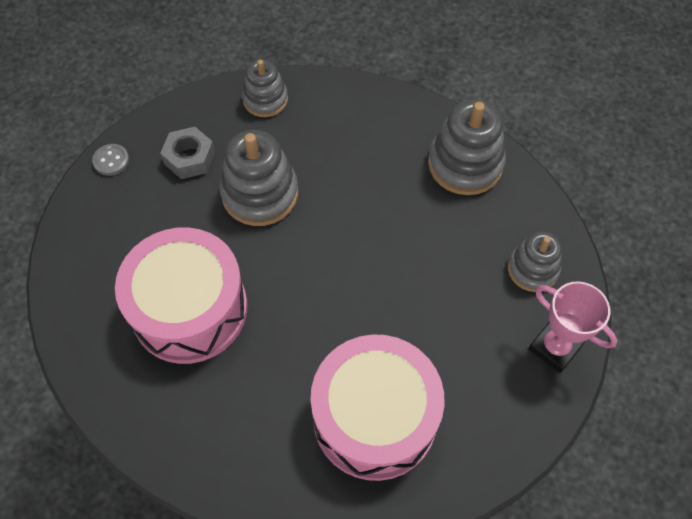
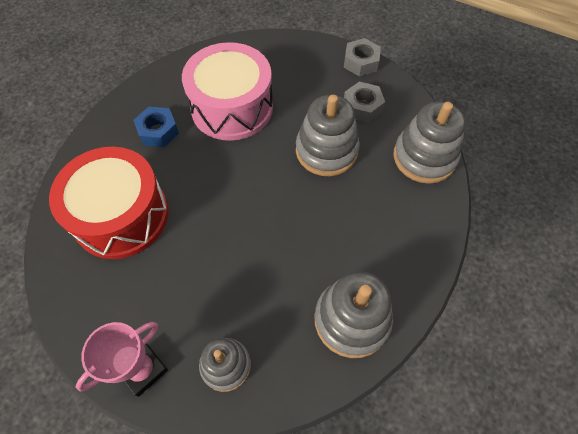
camera: 95 degrees right, 0 degrees up
grey button [92,144,129,176] -> grey nut [344,38,381,77]
grey stacking toy [242,59,288,117] -> grey stacking toy [394,102,465,184], size x1.59
pink drum [311,334,445,481] -> red drum [49,147,168,259]
none -> blue nut [133,107,179,147]

